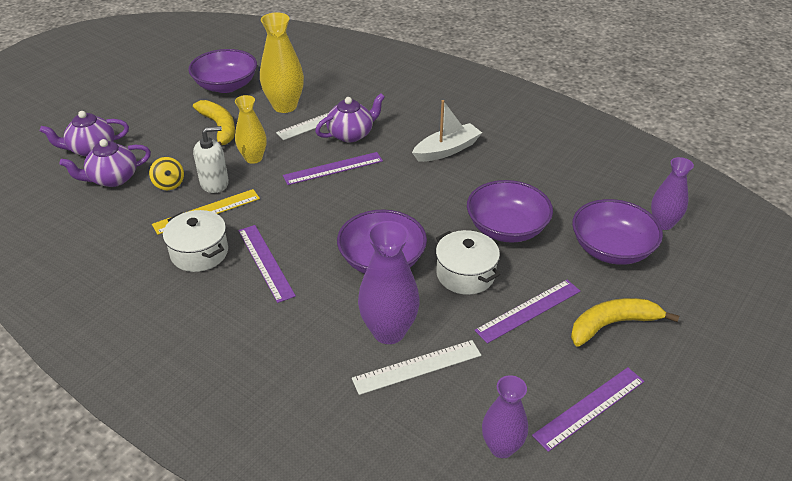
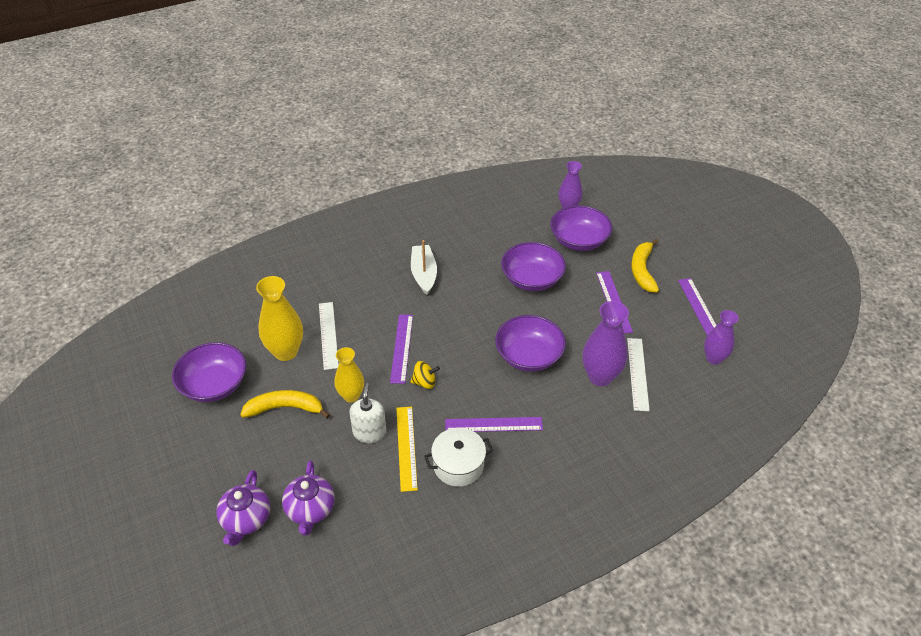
camera: 65 degrees left, 5 degrees up
yellow spinning top [149,157,184,190] -> yellow spinning top moved to [410,361,440,389]
purple teapot [315,93,385,142] -> none
white pot [436,230,501,295] -> none

